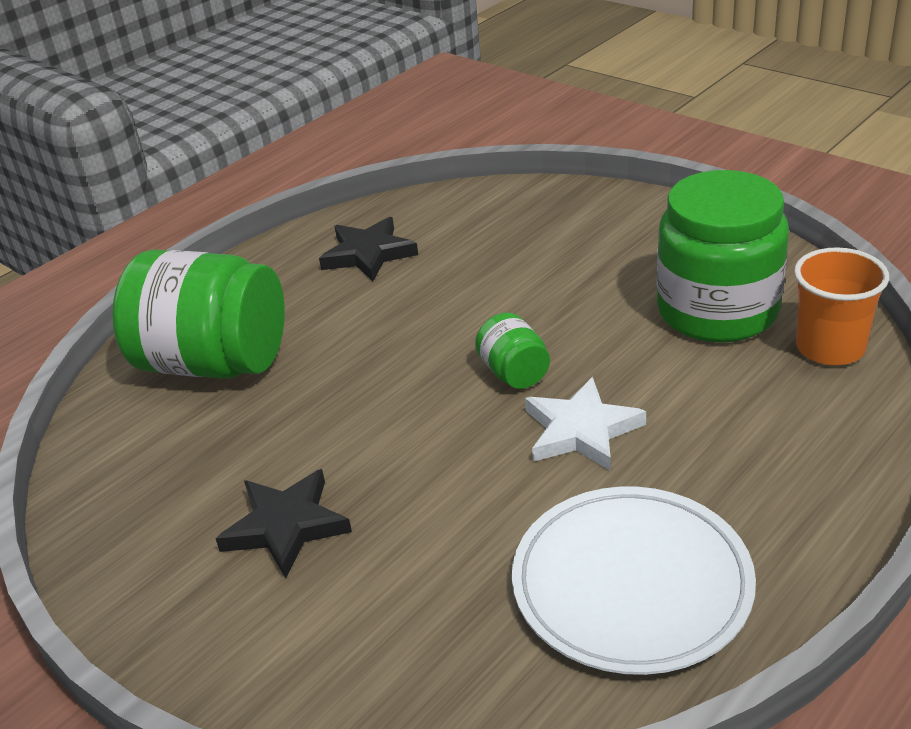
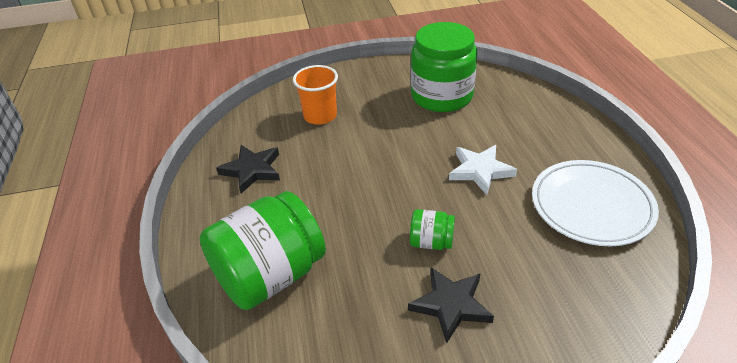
camera: 55 degrees left, 5 degrees up
green jar [475,313,550,389] -> green jar moved to [410,209,455,250]
orange cup [794,247,889,365] -> orange cup moved to [293,65,338,125]

